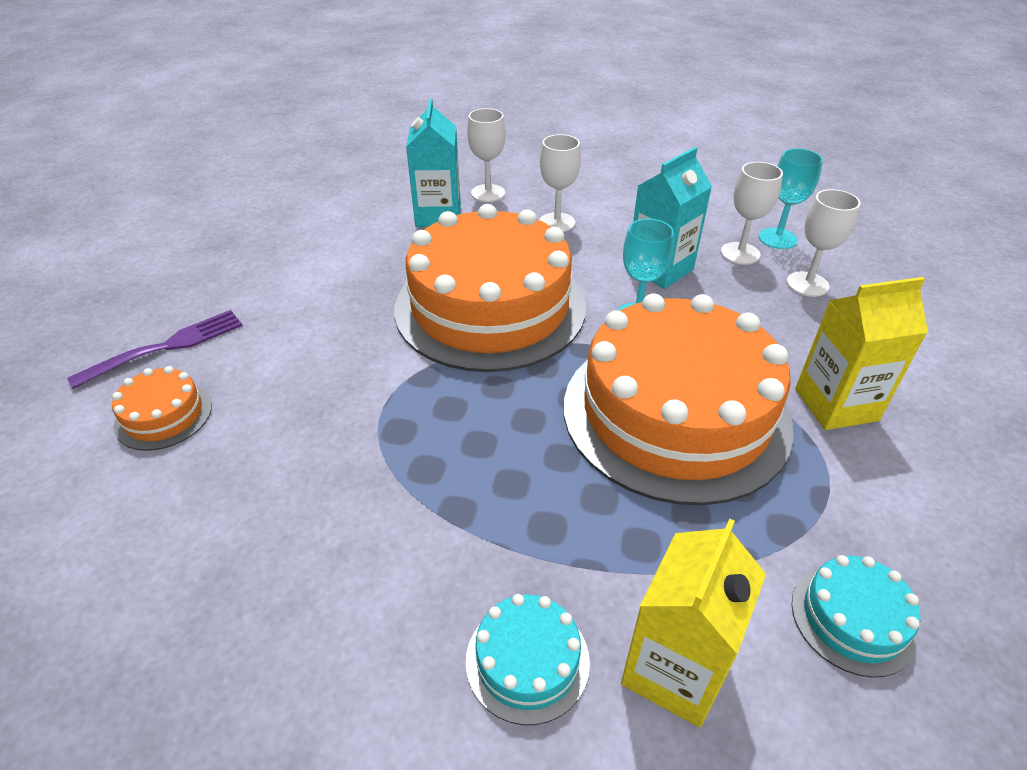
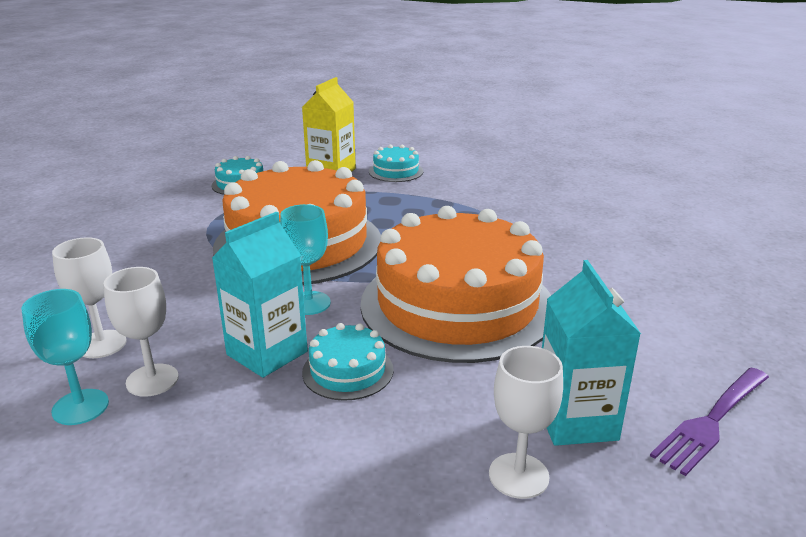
camera: 175 degrees right, 15 degrees down
purple fork [67,310,243,389] -> purple fork moved to [650,368,769,476]
orange cake [112,366,212,451] -> none
white goblet [540,134,581,232] -> none
yellow carton [795,277,928,430] -> none
none -> turquoise cake [302,323,394,401]

